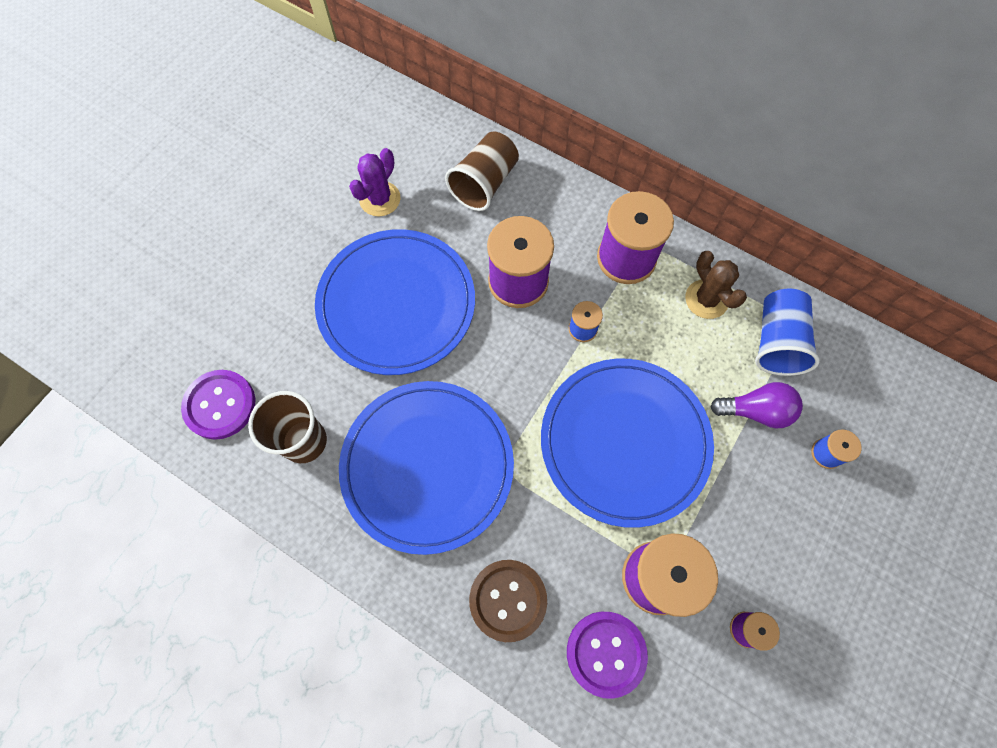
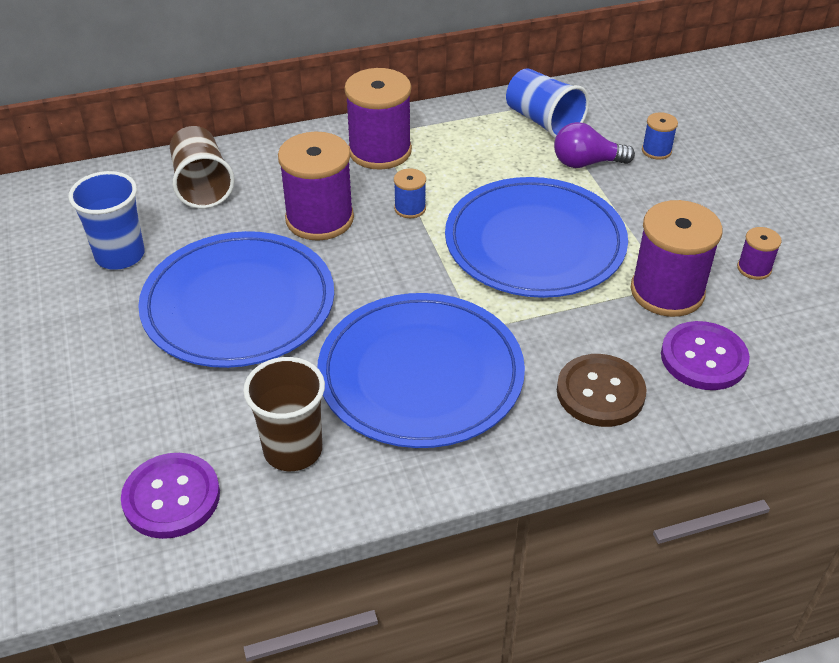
camera: 50 degrees left, 25 degrees down
purple cactus [349,148,401,216] -> blue cup [68,171,145,270]
brown cactus [685,251,747,319] -> none
purple light bulb [710,382,803,428] -> purple light bulb turned 135 degrees counterclockwise [554,122,635,168]

